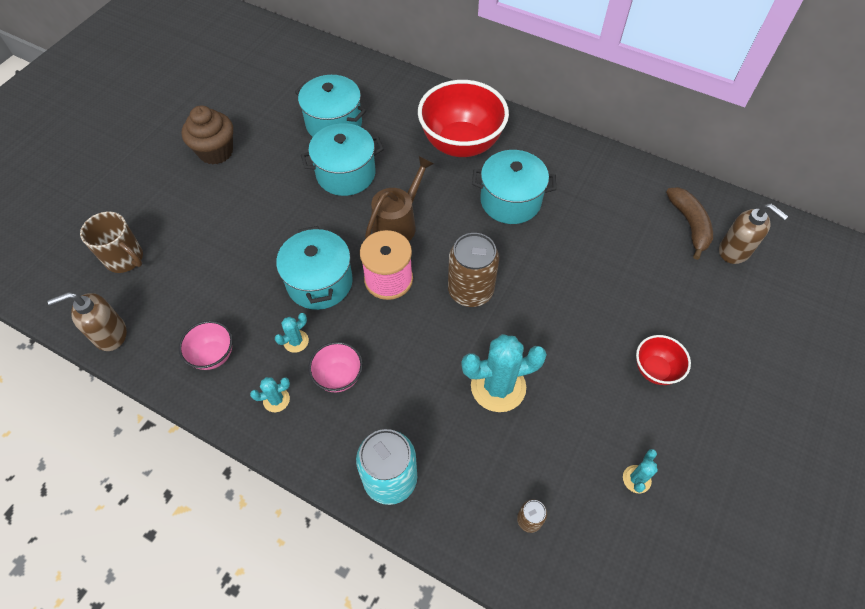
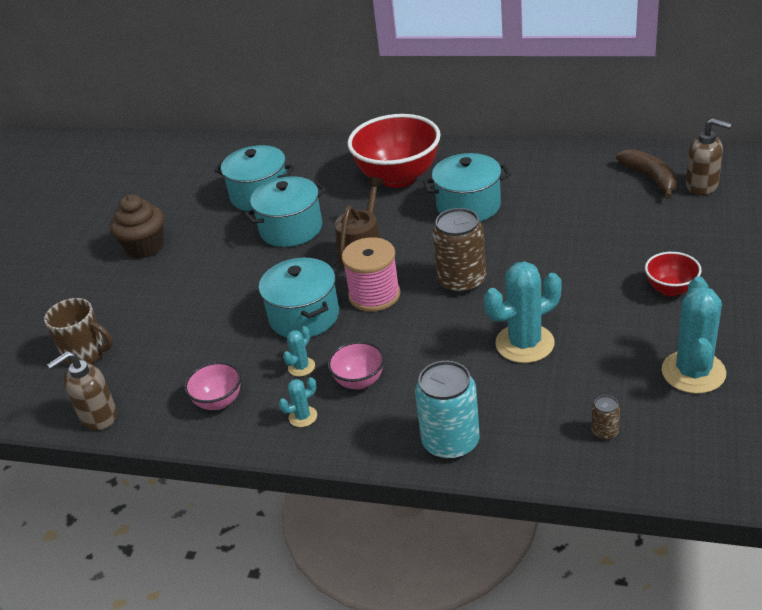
camera: 10 degrees left, 20 degrees down
turquoise cactus [623,449,658,493] -> turquoise cactus [662,276,726,394], size x2.10

